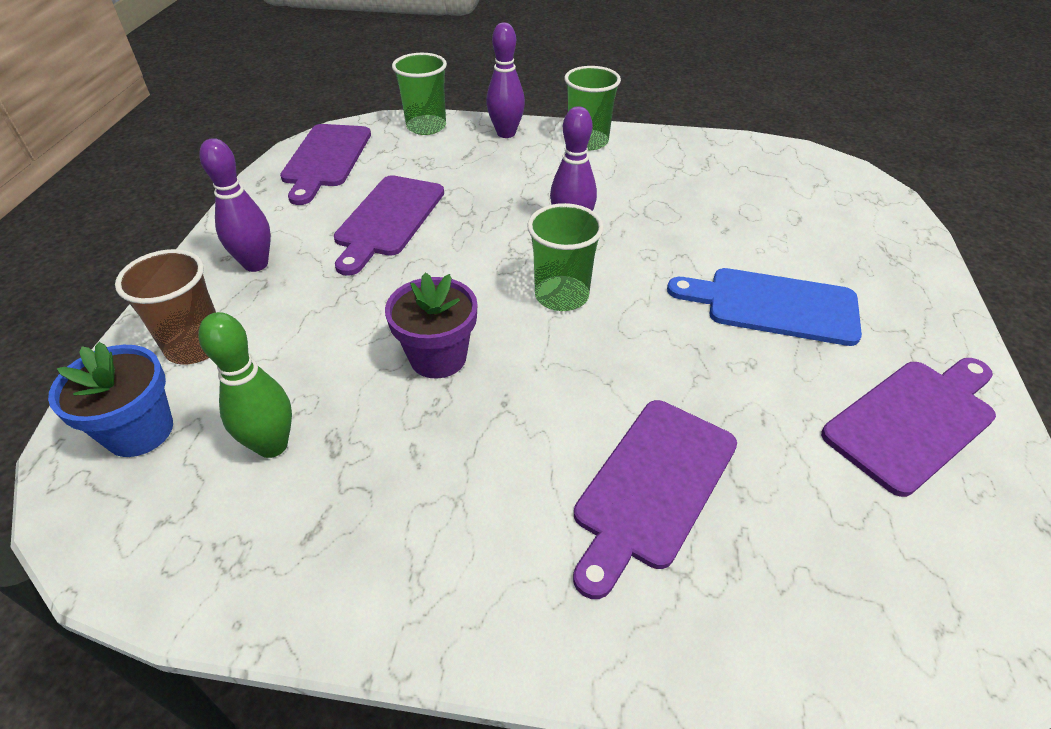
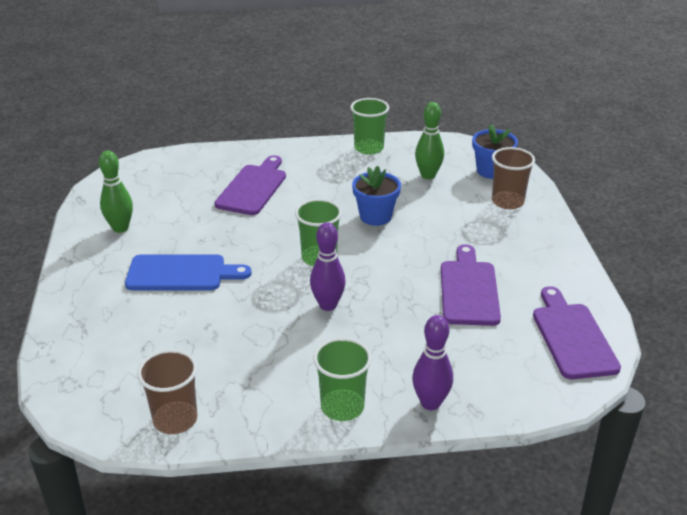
camera: 165 degrees right, 10 degrees down
purple bowling pin [199,138,271,272] -> none
purple flower pot [385,273,478,378] -> blue flower pot [352,166,401,226]
green cup [392,53,447,135] -> green cup moved to [350,98,389,155]
purple cutting board [821,358,996,497] -> green bowling pin [99,150,133,233]
none -> brown cup [137,349,197,434]

